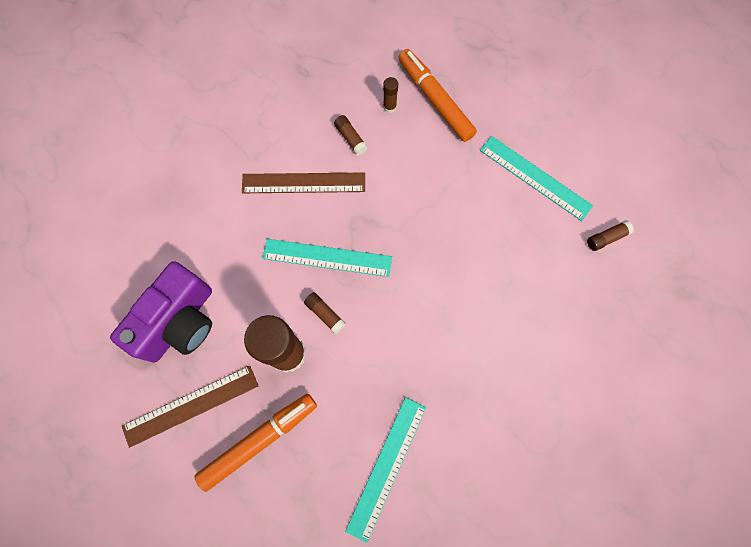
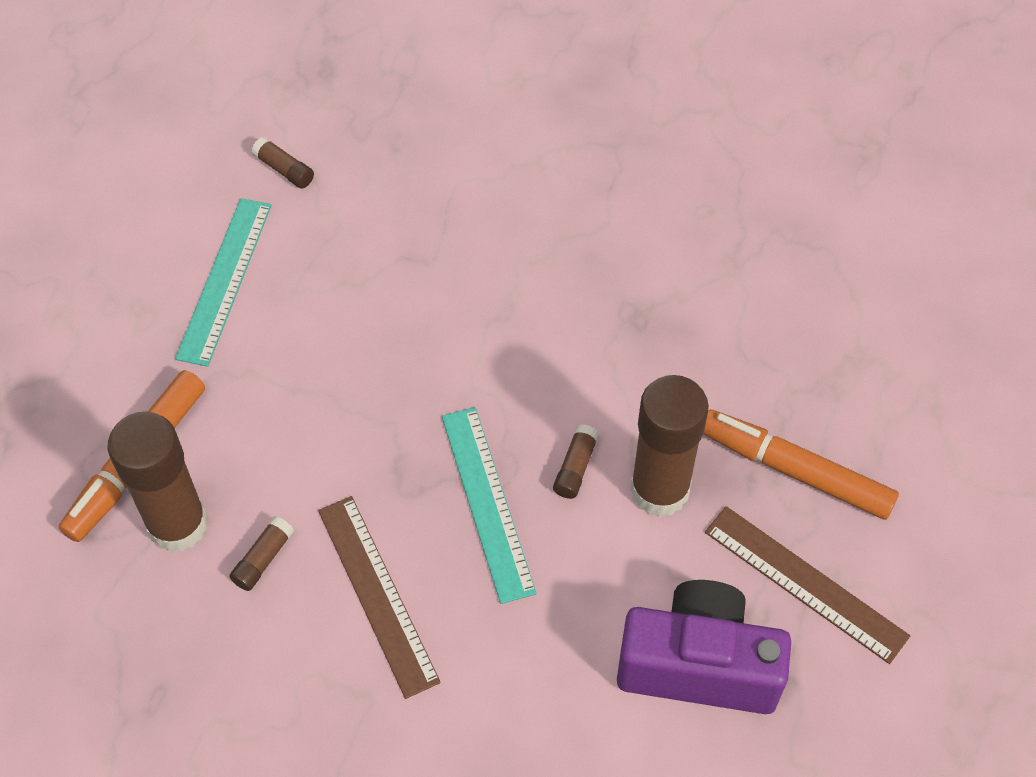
camera: 115 degrees left, 15 degrees down
turquoise ruler [345,397,426,543] -> none
brown glue stick [383,77,398,113] -> brown glue stick [108,412,208,552], size x2.42

